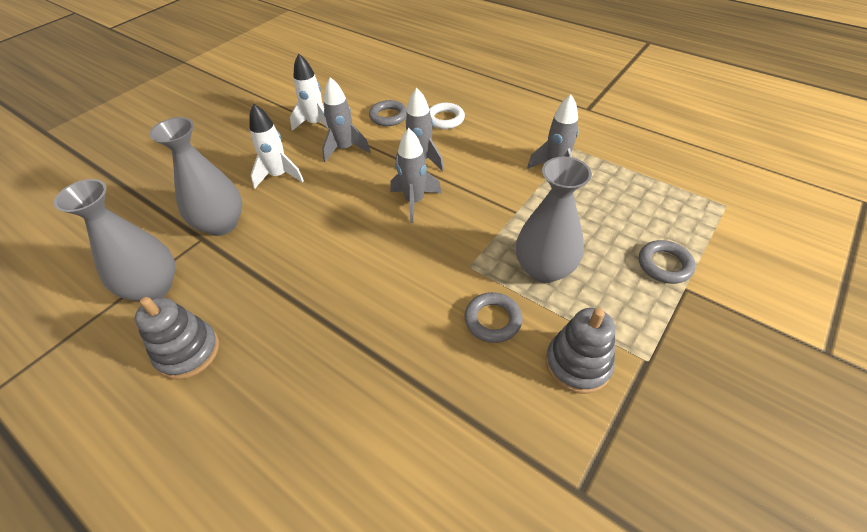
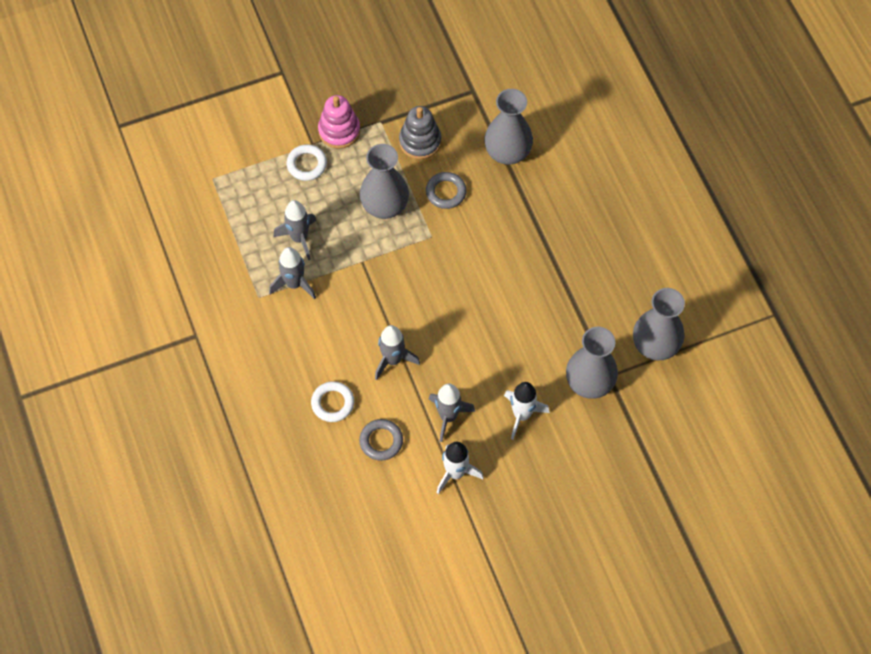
camera: 150 degrees left, 15 degrees up
grey stacking toy [135,297,219,379] -> none
grey rocket [390,128,442,223] -> grey rocket moved to [273,200,317,260]
grey ring [639,240,696,284] -> white ring [286,144,327,181]
none -> pink stacking toy [318,95,360,149]
none -> grey vase [485,89,533,165]

